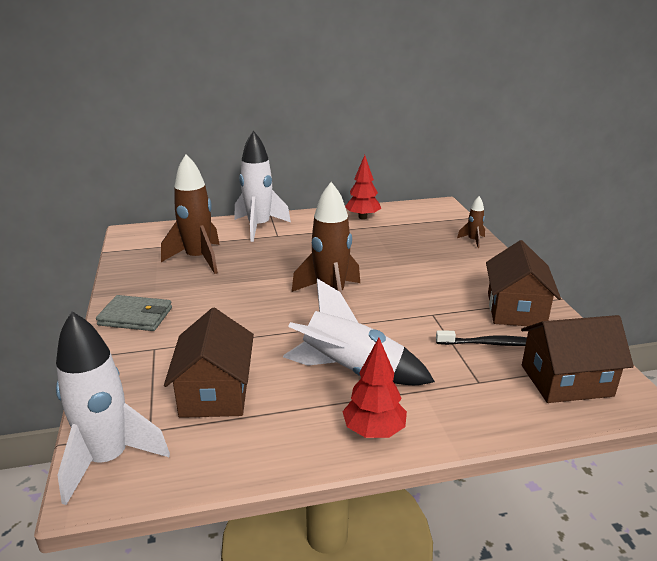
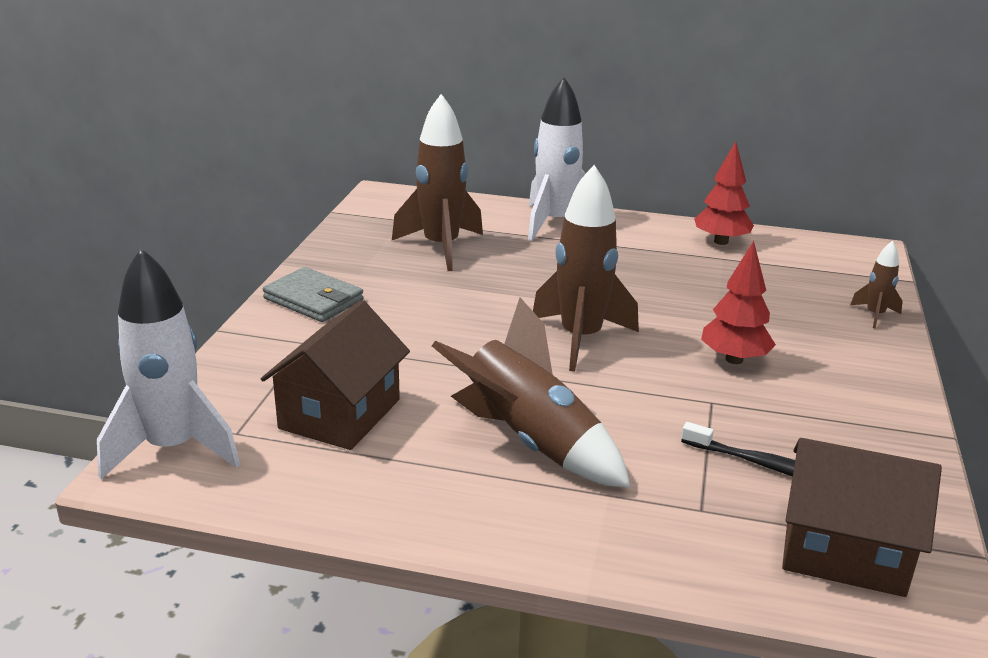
camera: 25 degrees right, 0 degrees up
white rocket [283,279,435,385] -> brown rocket [432,298,631,488]
red tree [342,337,407,438] -> red tree moved to [701,241,776,364]
brown house [486,240,561,326] -> none

